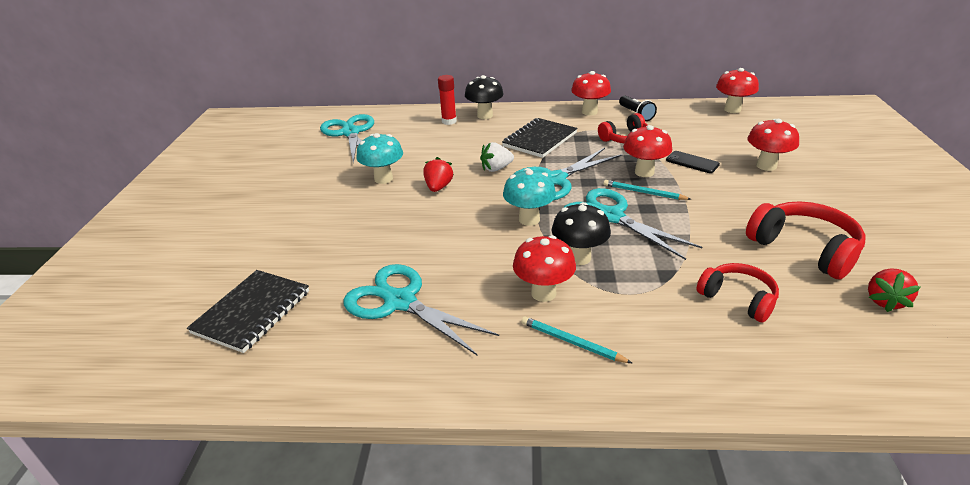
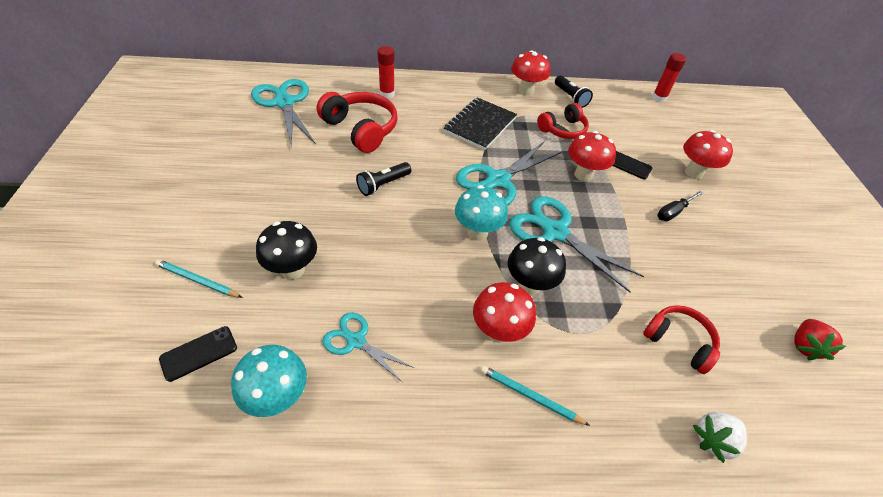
camera: 10 degrees left, 15 degrees up
black notebook [187,270,309,353] -> black phone [159,326,237,382]
turquoise scissors [343,264,499,356] -> turquoise scissors [322,312,414,383], size x0.58
turquoise mushroom [356,133,403,184] -> turquoise mushroom moved to [231,345,307,417]
red strawberry [423,157,454,192] -> black flashlight [356,162,411,196]
black mushroom [465,75,504,119] -> black mushroom moved to [256,221,317,280]
white strawberry [480,142,514,172] -> white strawberry moved to [693,412,747,463]
turquoise pencil [604,180,691,200] -> turquoise pencil moved to [155,259,243,298]
red mushroom [716,68,759,113] -> red glue stick [652,53,686,102]
red headphones [746,201,866,279] -> red headphones moved to [317,92,398,153]
none -> black screwdriver [657,191,703,221]

